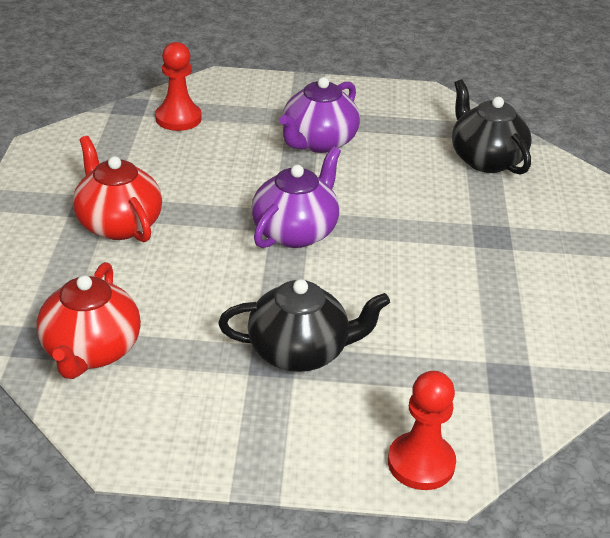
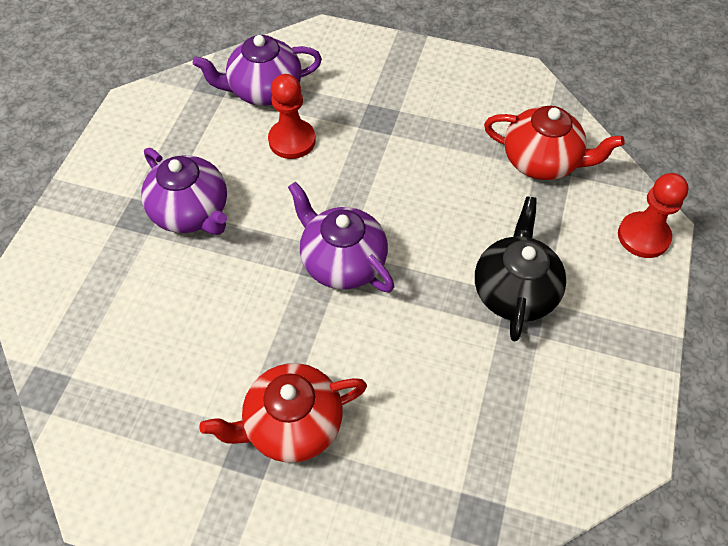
camera: 75 degrees left, 20 degrees up
red teapot [37,262,141,379] -> red teapot moved to [484,106,625,180]
red pawn [155,42,202,131] -> red pawn moved to [268,74,316,159]
black teapot [452,79,532,175] -> purple teapot [193,35,322,106]

